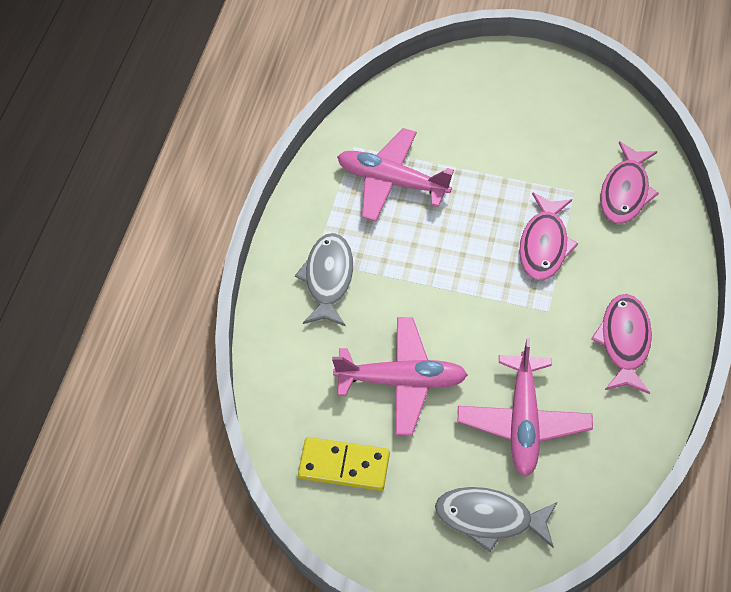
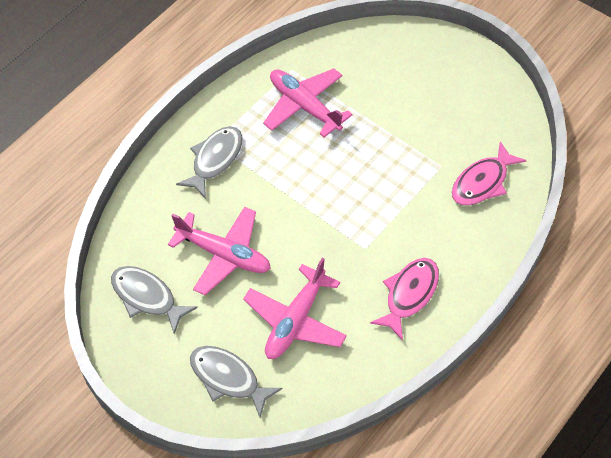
camera: 25 degrees right, 0 degrees up
yellow domino [298,437,390,491] -> grey fish [111,266,198,334]
pink fish [519,192,578,280] -> none

